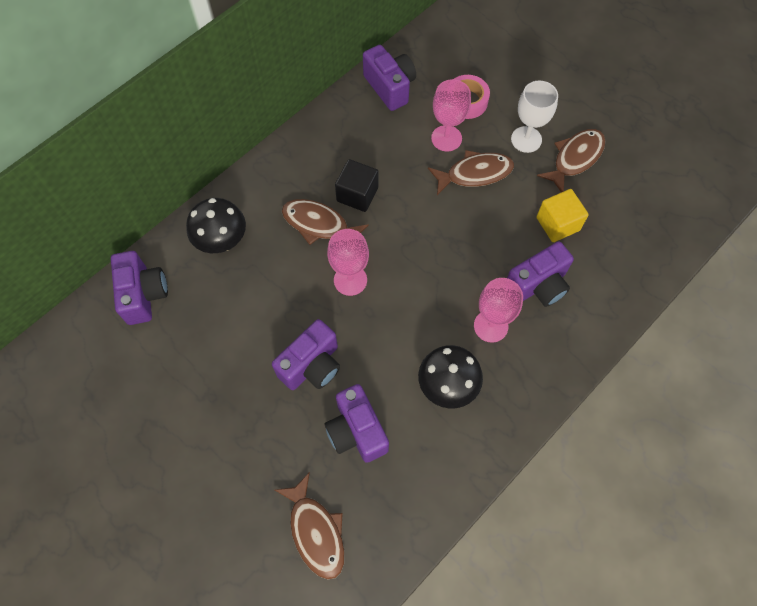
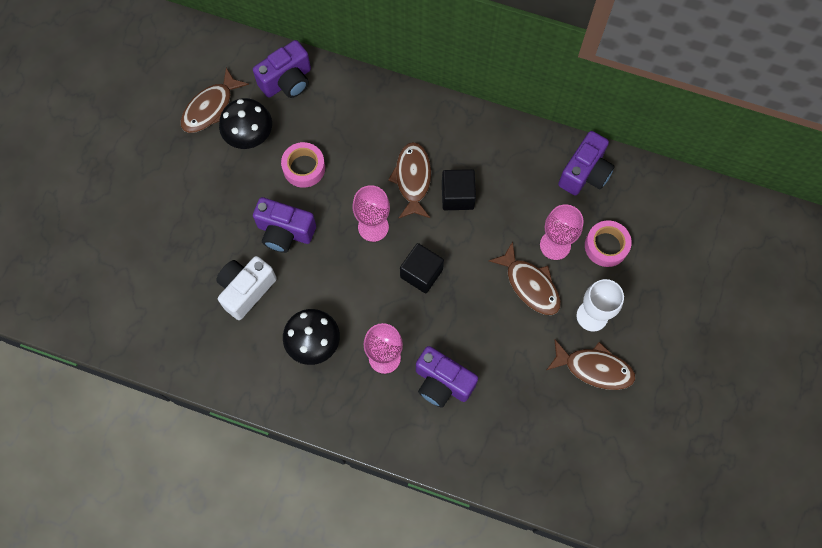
camera: 65 degrees right, 5 degrees up
black mushroom [186,198,246,253] -> black mushroom moved to [219,98,272,149]
brown fish [275,472,345,579] -> brown fish moved to [181,68,249,133]
purple camera [325,384,389,463] -> white camera [216,256,277,320]
yellow cube [536,189,589,242] -> none
none -> pink tape [281,142,325,188]
none -> black cube [400,243,444,293]

